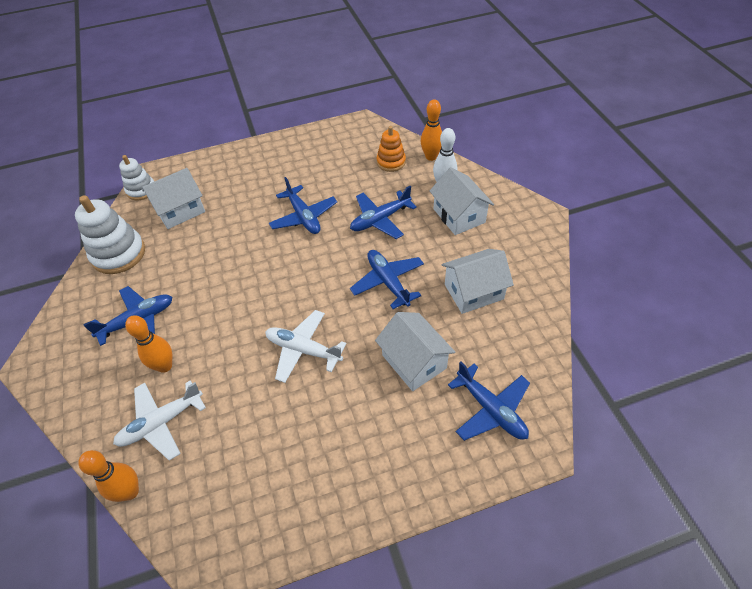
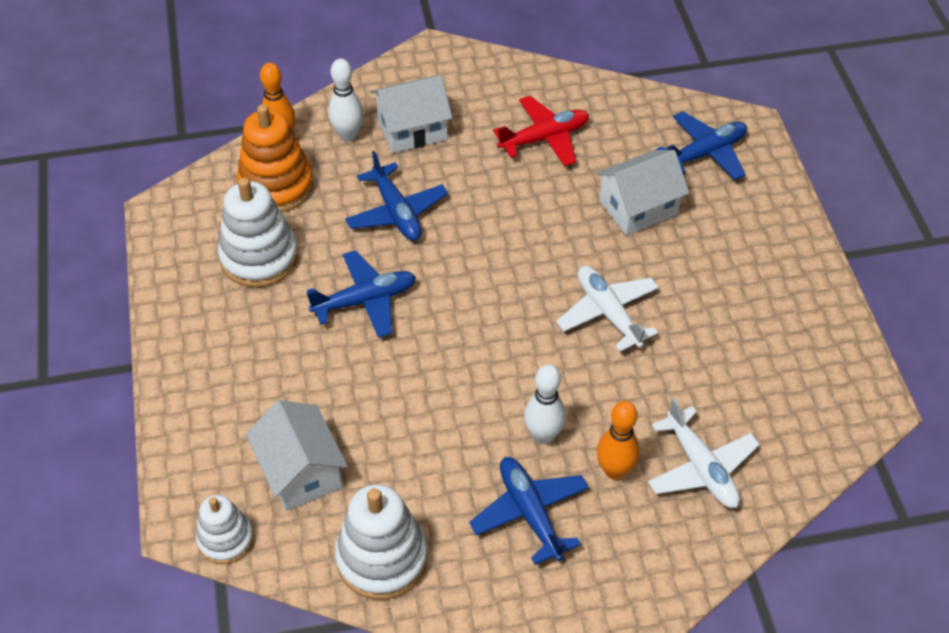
camera: 85 degrees left, 0 degrees up
orange bowling pin [78,450,139,502] -> none
white plane [265,310,347,383] -> white plane turned 120 degrees clockwise [556,266,659,352]
blue plane [350,250,424,309] -> none
orange stacking toy [377,126,406,172] -> orange stacking toy [237,104,314,212], size x1.62
white house [442,249,514,314] -> red plane [493,96,589,166]
none -> white stacking toy [218,177,298,288]
none -> white bowling pin [524,365,566,444]

